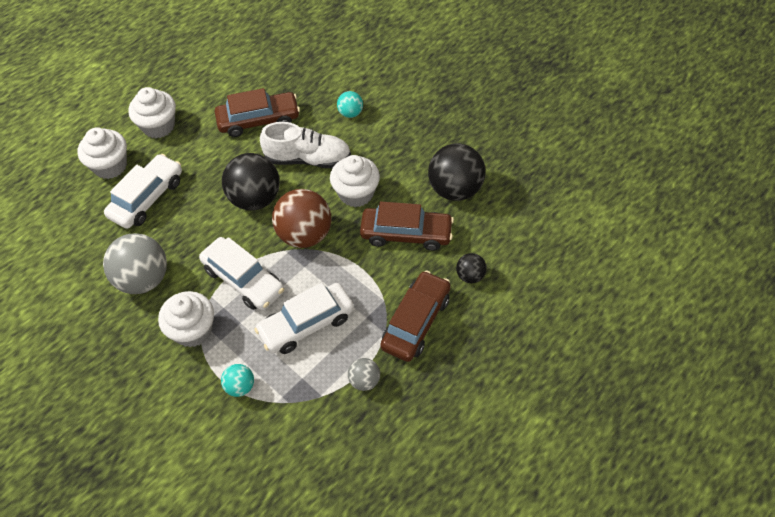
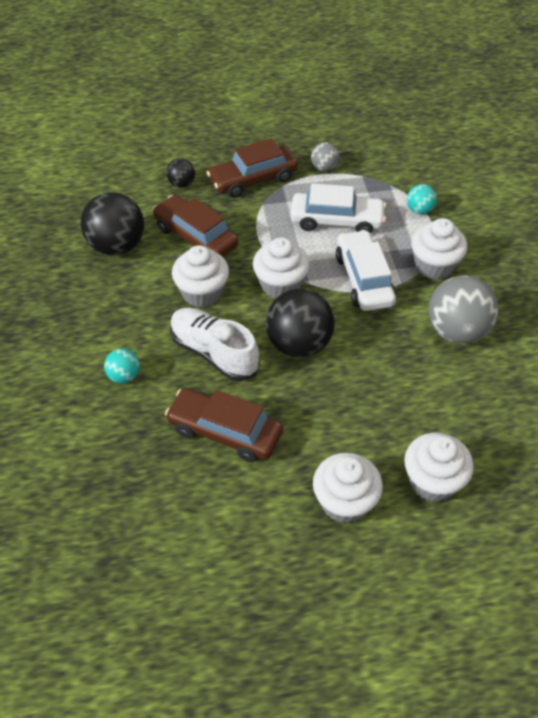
camera: 145 degrees left, 5 degrees down
white car [104,154,182,229] -> none
brown ball [272,189,331,248] -> white cupcake [253,237,310,299]

